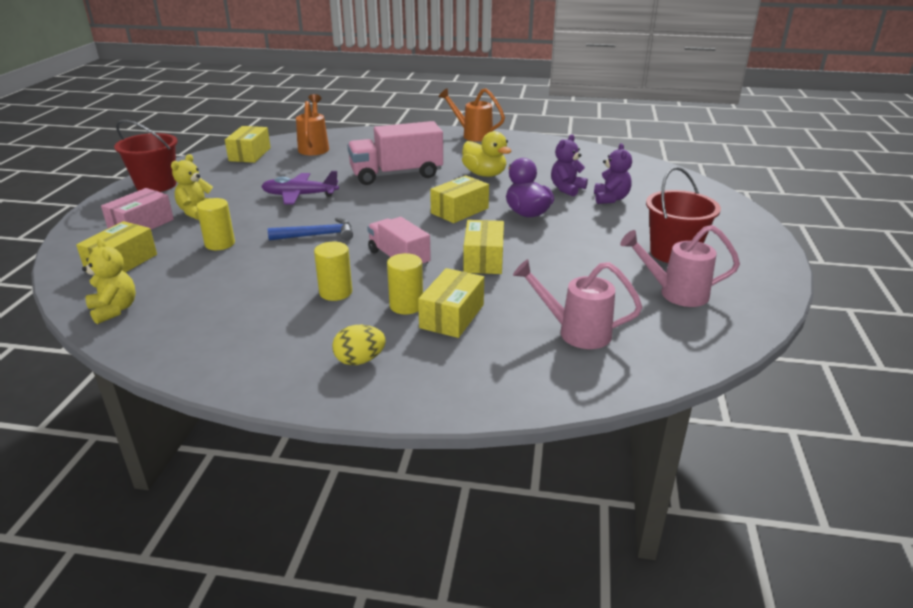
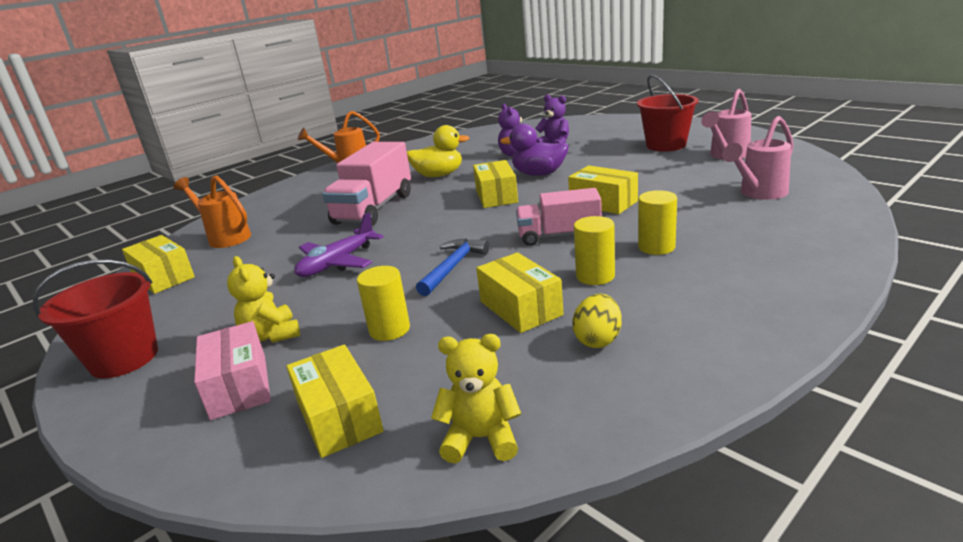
camera: 50 degrees left, 5 degrees down
yellow egg [332,325,386,365] -> yellow egg moved to [572,294,622,348]
yellow box [418,268,484,338] -> yellow box moved to [476,252,564,333]

